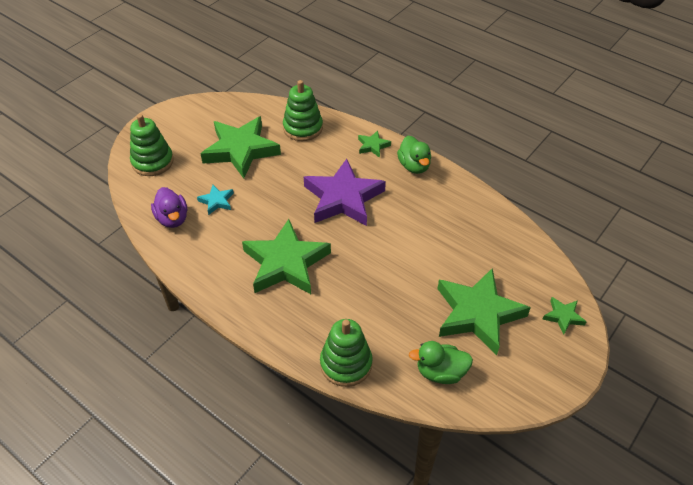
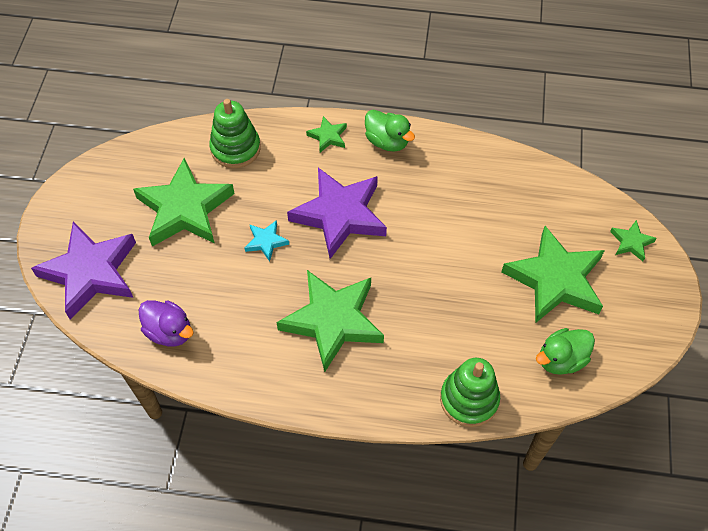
camera: 30 degrees left, 10 degrees up
green stacking toy [130,114,174,176] -> purple star [31,222,136,320]
turquoise star [197,185,234,215] -> turquoise star moved to [245,220,289,262]

